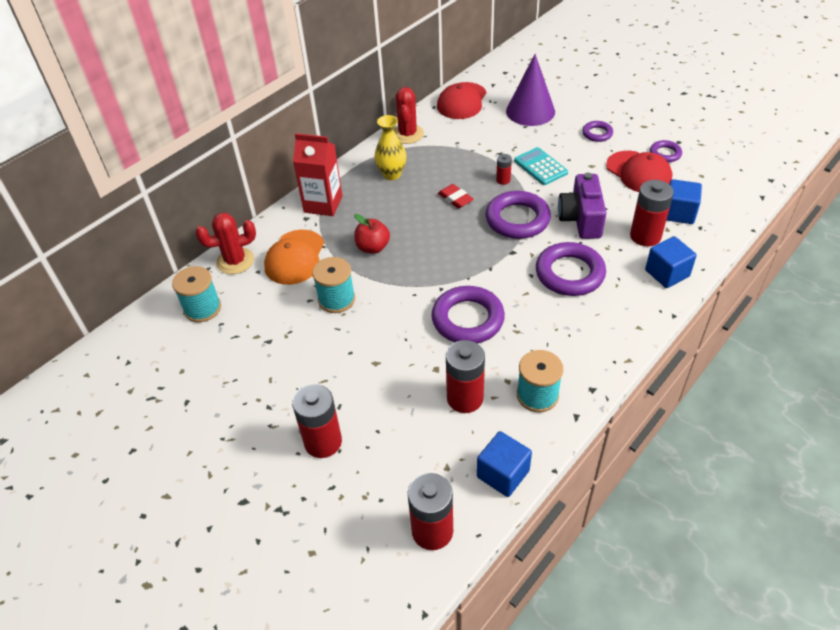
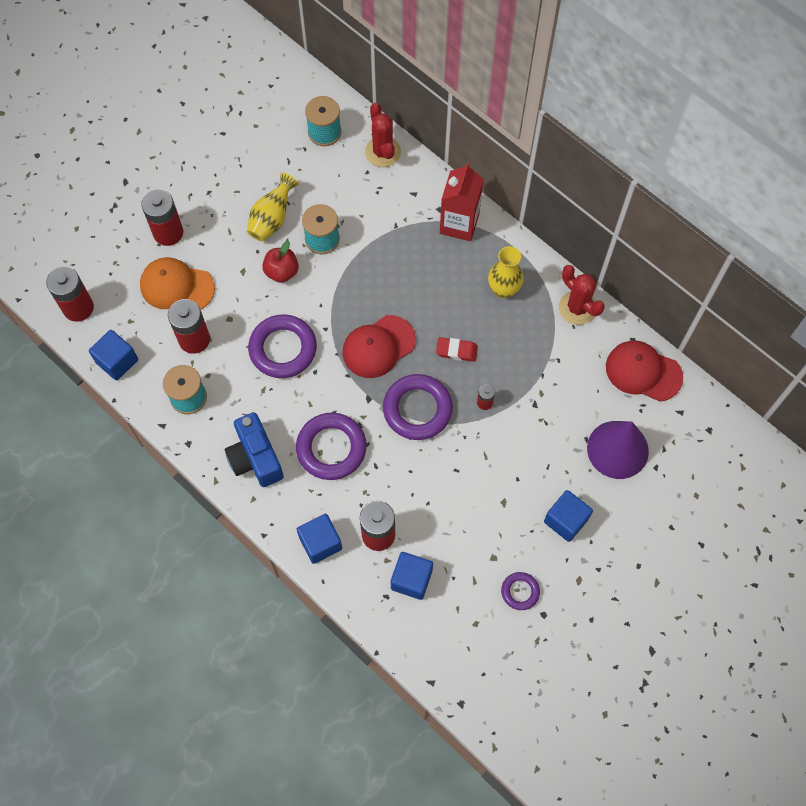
camera: 90 degrees right, 20 degrees up
orange cap [264,230,324,285] -> orange cap moved to [140,257,215,310]
red apple [354,214,390,254] -> red apple moved to [262,241,299,283]
red cactus [394,87,424,144] -> red cactus turned 45 degrees clockwise [559,265,605,325]
red eraser [438,184,474,209] -> red eraser turned 45 degrees clockwise [436,337,478,362]
turquoise calculator [514,147,568,185] -> none
purple camera [558,173,606,239] -> none
purple ring [582,121,613,142] -> blue cube [544,490,593,542]
red cap [606,151,673,192] -> red cap moved to [342,315,416,378]
none -> blue camera [225,412,284,487]
none -> yellow vase [247,173,299,241]

